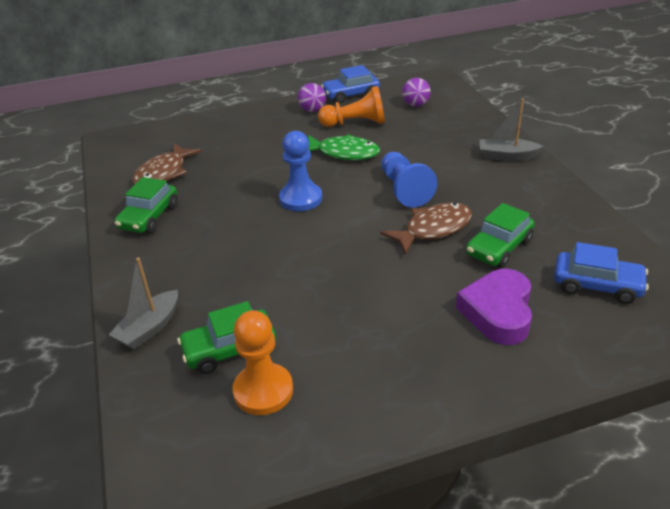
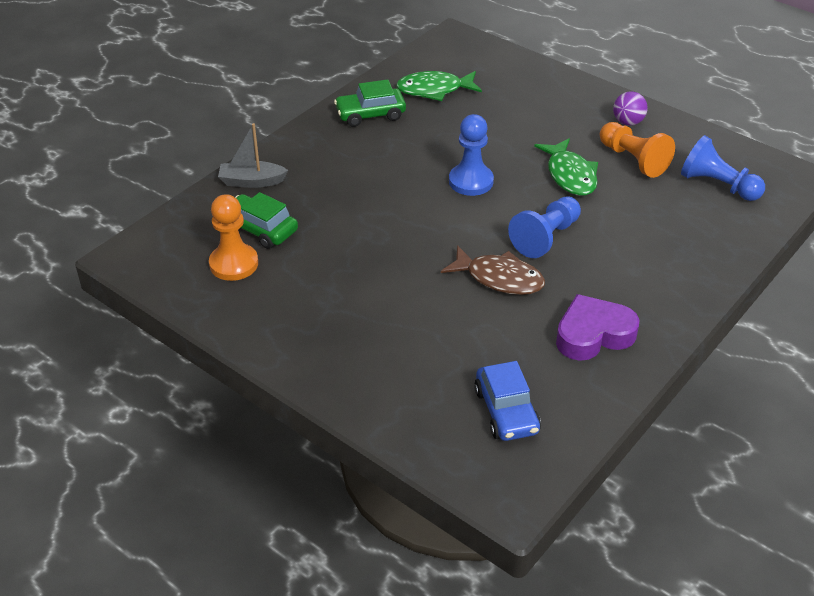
camera: 55 degrees right, 5 degrees up
brown fish [132,143,202,185] -> green fish [396,71,482,101]
blue car [321,65,380,104] -> none
purple ball [402,78,431,107] -> blue pawn [681,135,765,201]
purple heart [456,269,532,345] -> purple heart moved to [556,294,639,361]
green car [466,203,535,268] -> none
grey boat [480,99,543,161] -> none

